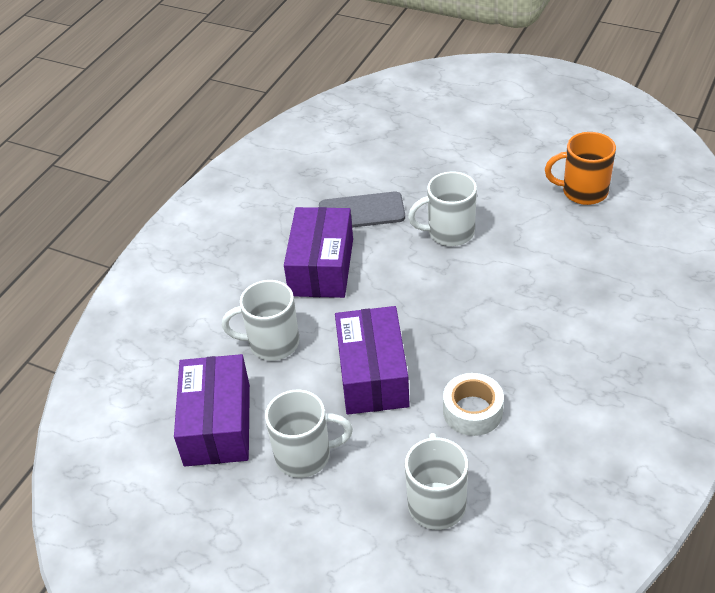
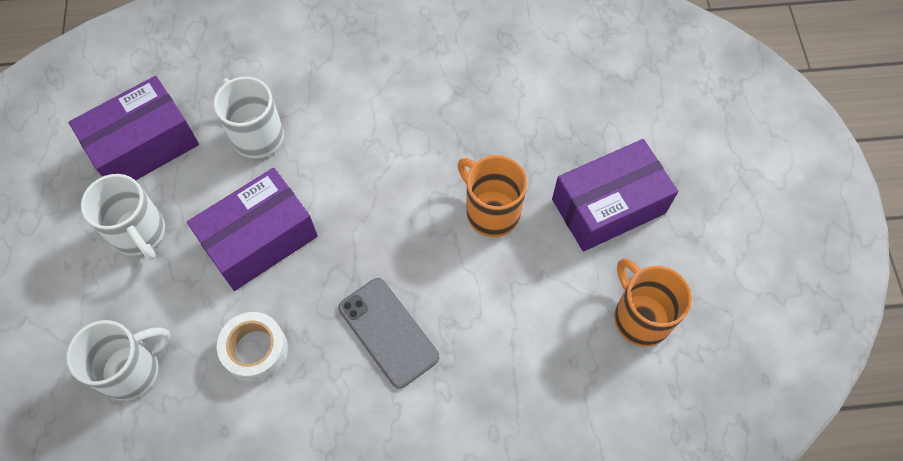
camera: 55 degrees right, 20 degrees up
purple box [284,207,353,298] -> purple box moved to [552,139,678,252]
grey phone [319,192,405,228] -> grey phone moved to [338,278,439,389]
white mug [408,171,477,246] -> orange mug [457,155,527,237]

